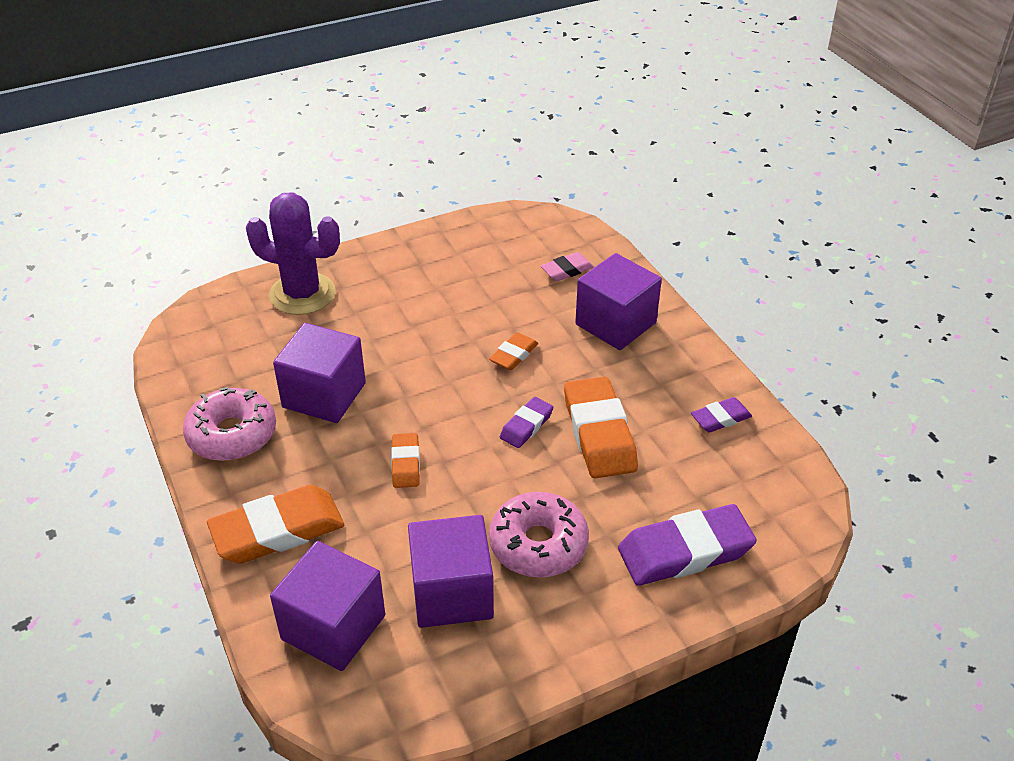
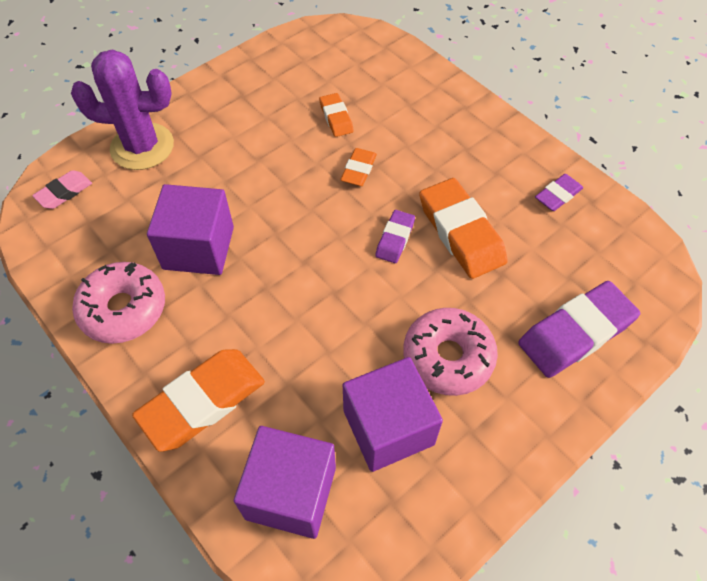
camera: 15 degrees left, 15 degrees up
orange eraser [391,433,420,488] -> orange eraser moved to [319,93,354,137]
pink eraser [541,252,594,281] -> pink eraser moved to [32,170,92,209]
purple cube [575,253,662,350] -> none

